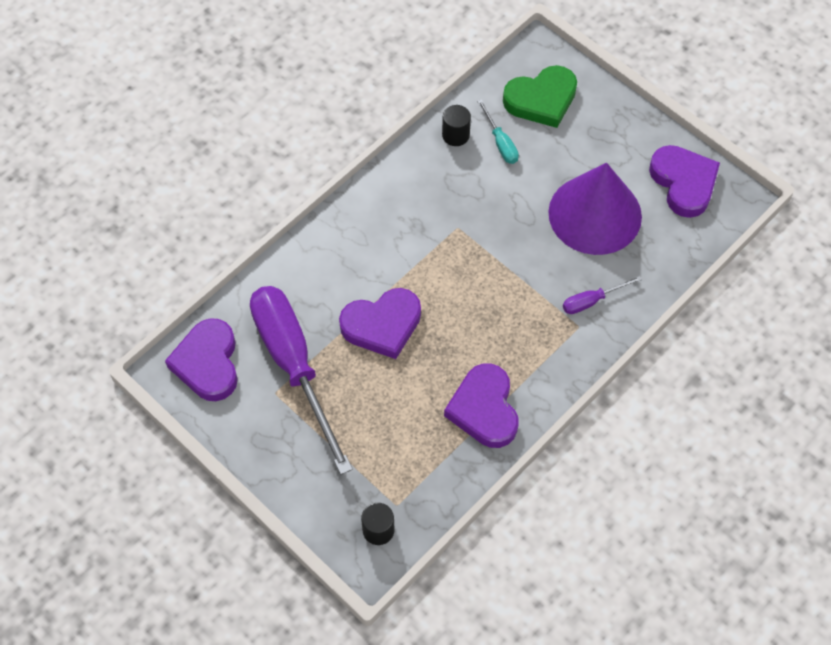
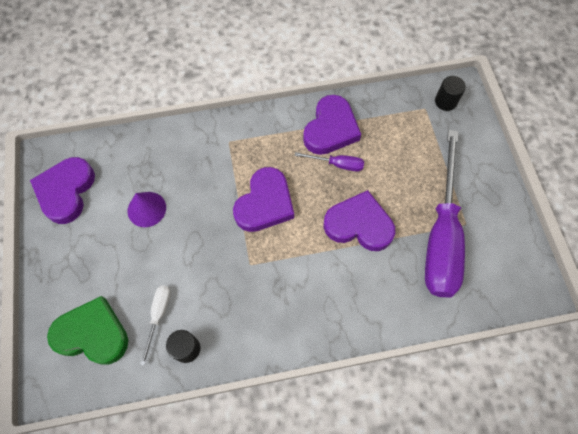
camera: 145 degrees left, 5 degrees up
purple heart [165,318,238,401] -> purple heart moved to [233,167,294,232]
turquoise screwdriver [477,99,519,164] -> white screwdriver [140,285,171,366]
purple cone [548,163,642,255] -> purple cone [128,192,166,227], size x0.48
purple screwdriver [563,276,642,314] -> purple screwdriver moved to [295,152,364,172]

